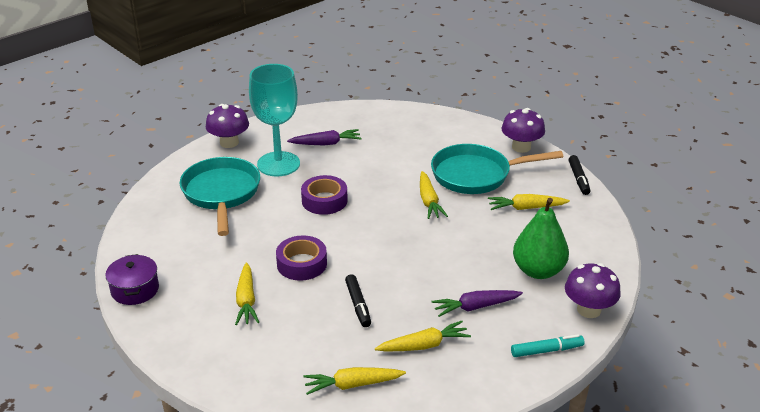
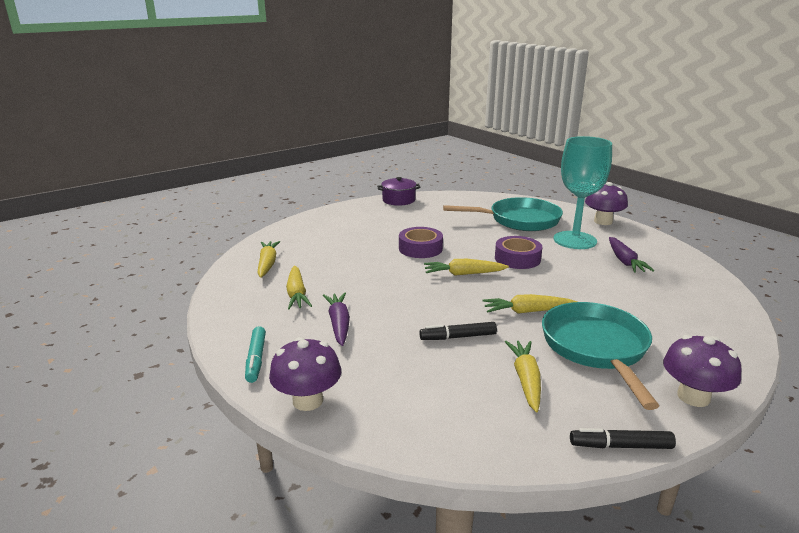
camera: 95 degrees right, 10 degrees down
yellow carrot [235,262,259,325] -> yellow carrot moved to [424,259,509,276]
black marker [345,274,371,327] -> black marker moved to [419,322,497,340]
green pear [513,198,569,279] -> none

